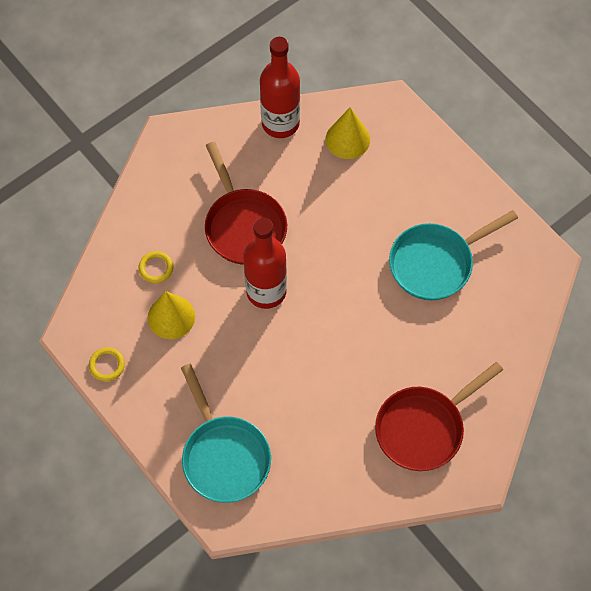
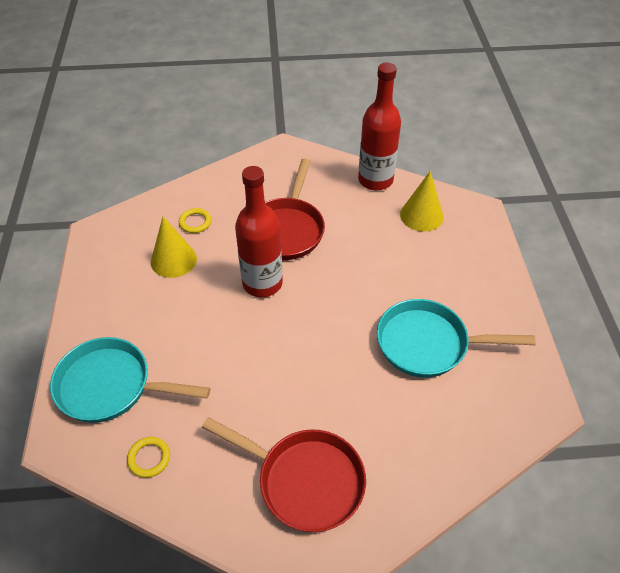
camera: 35 degrees right, 15 degrees down
yellow ring [89,347,125,382] -> yellow ring moved to [127,437,170,478]
turquoise pan [181,364,271,503] -> turquoise pan turned 90 degrees clockwise [50,337,210,423]
red pan [375,362,503,471] -> red pan turned 150 degrees counterclockwise [202,417,366,532]

